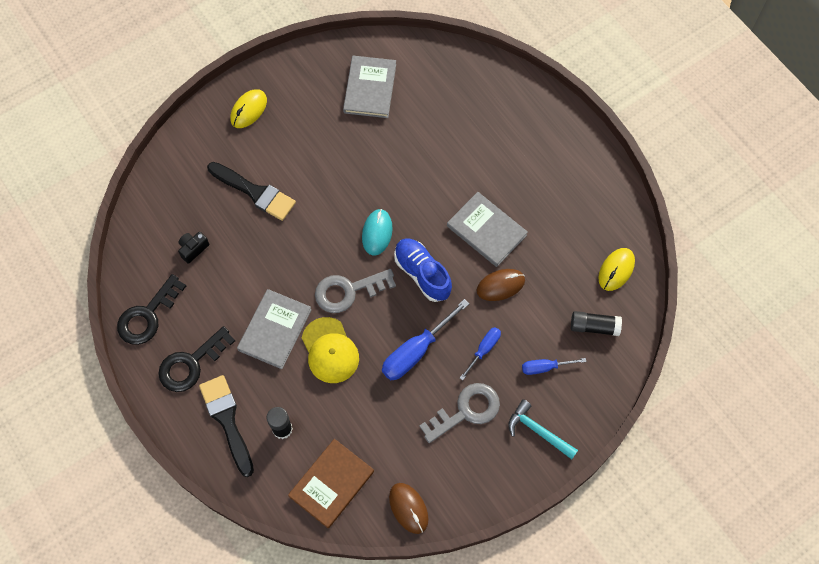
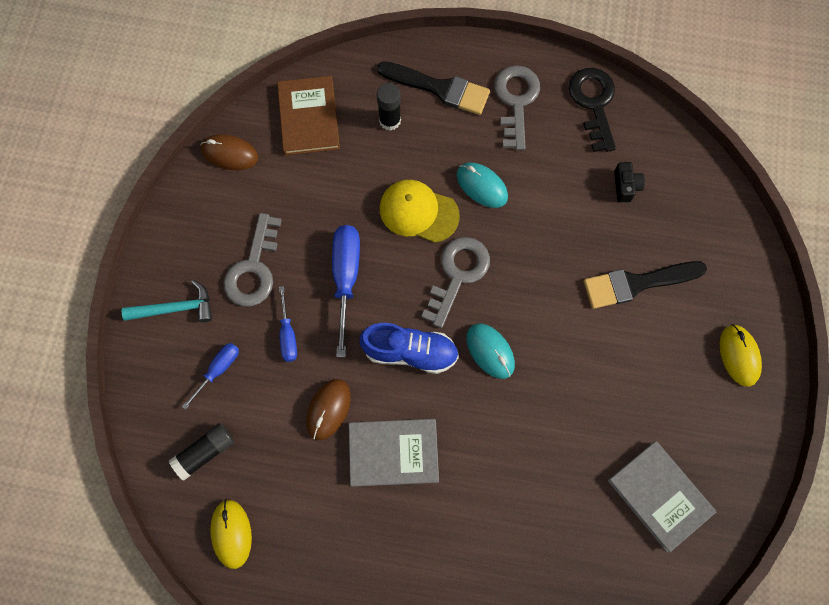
camera: 135 degrees right, 5 degrees up
black key [158,326,235,392] -> grey key [494,65,540,150]
grey book [237,289,312,369] -> turquoise mouse [457,163,508,208]

